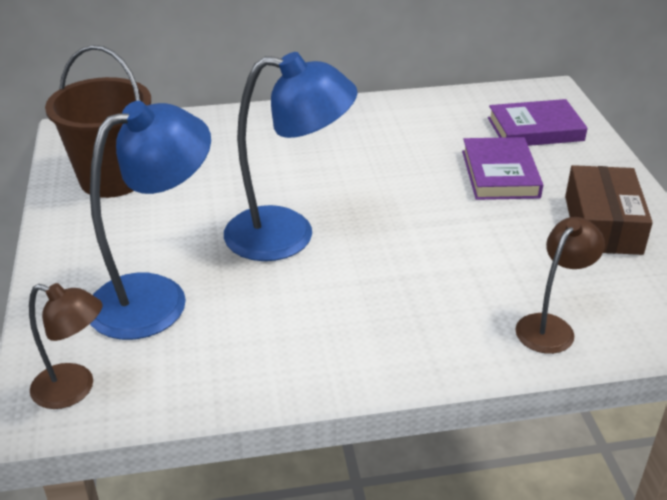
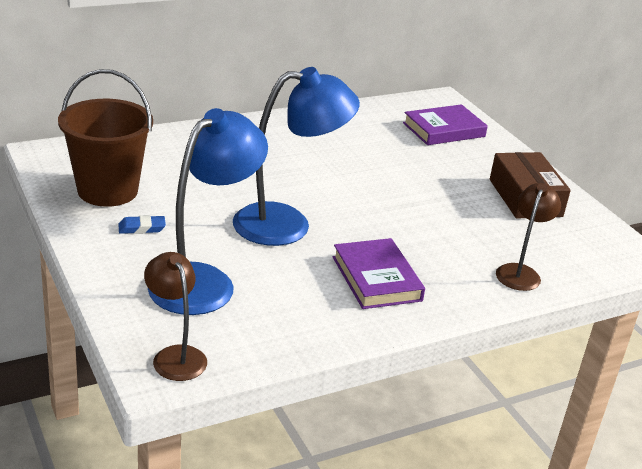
camera: 20 degrees left, 5 degrees down
brown lamp [29,283,102,409] -> brown lamp turned 120 degrees counterclockwise [144,252,207,381]
purple book [462,137,543,200] -> purple book moved to [333,238,425,309]
none -> blue eraser [118,215,166,234]

